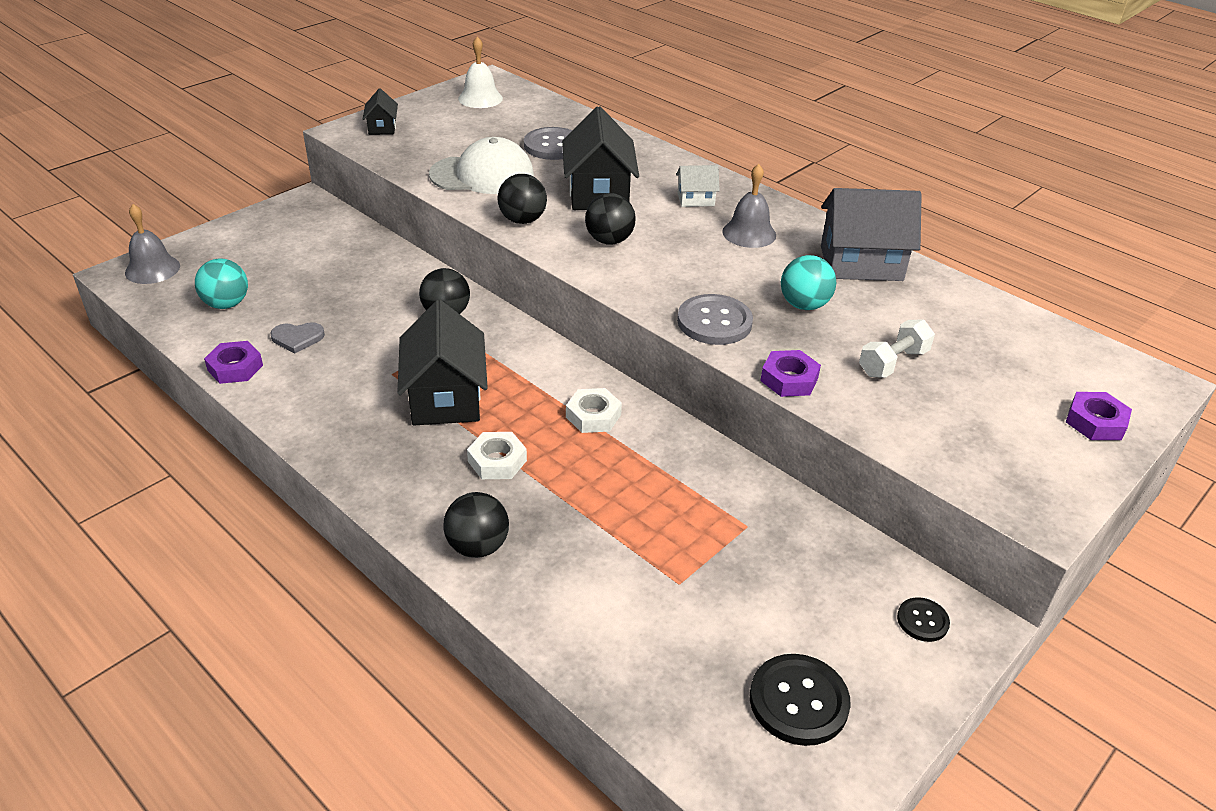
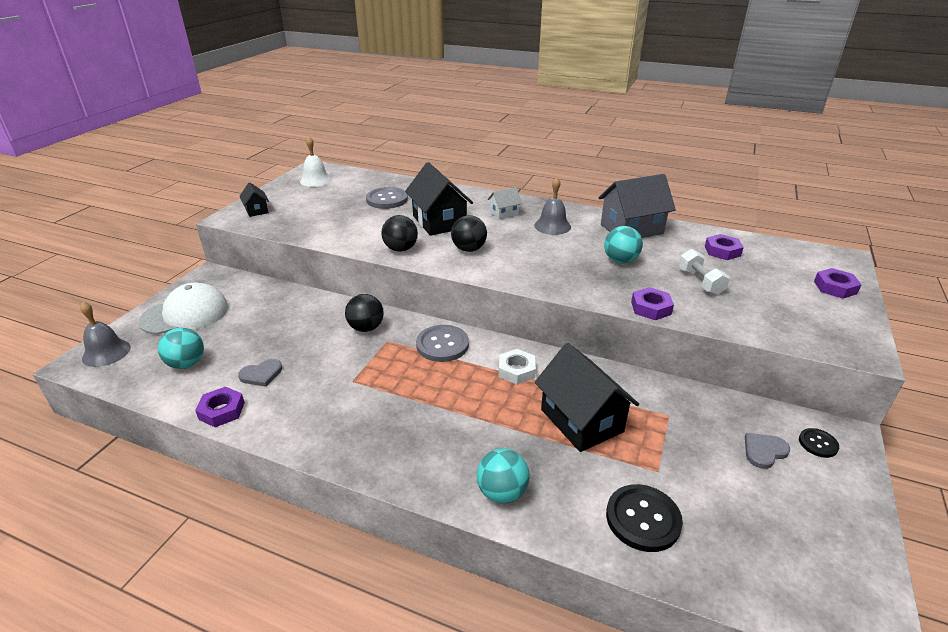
camera: 20 degrees left, 5 degrees down
black house [397,300,488,425] -> black house moved to [535,343,639,452]
white cap [429,137,534,194] -> white cap moved to [138,283,228,335]
black ball [444,492,509,558] -> turquoise ball [477,448,530,503]
white nut [467,432,527,479] -> none
grey button [677,294,753,345] -> grey button moved to [416,325,469,362]
black button [750,654,851,746] -> black button moved to [606,484,683,552]
white dumbbell [859,320,935,378] -> white dumbbell turned 45 degrees counterclockwise [679,249,730,295]
none -> purple nut [705,234,744,260]
none -> grey heart [745,433,790,469]

